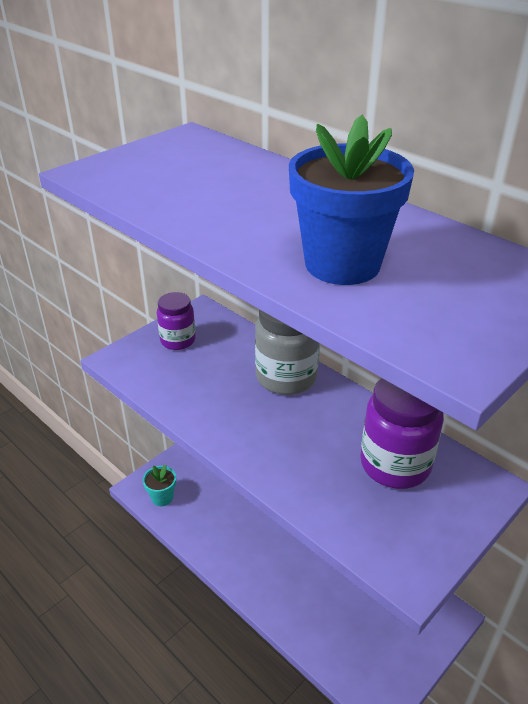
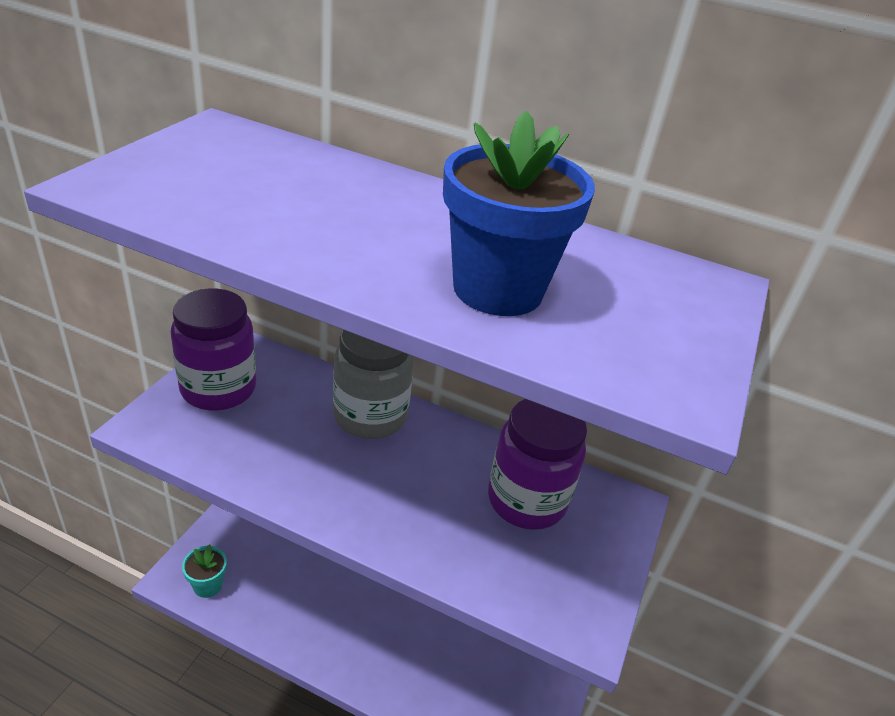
camera: 25 degrees left, 0 degrees up
purple jar [157,292,196,350] -> purple jar [171,288,256,411], size x1.62

